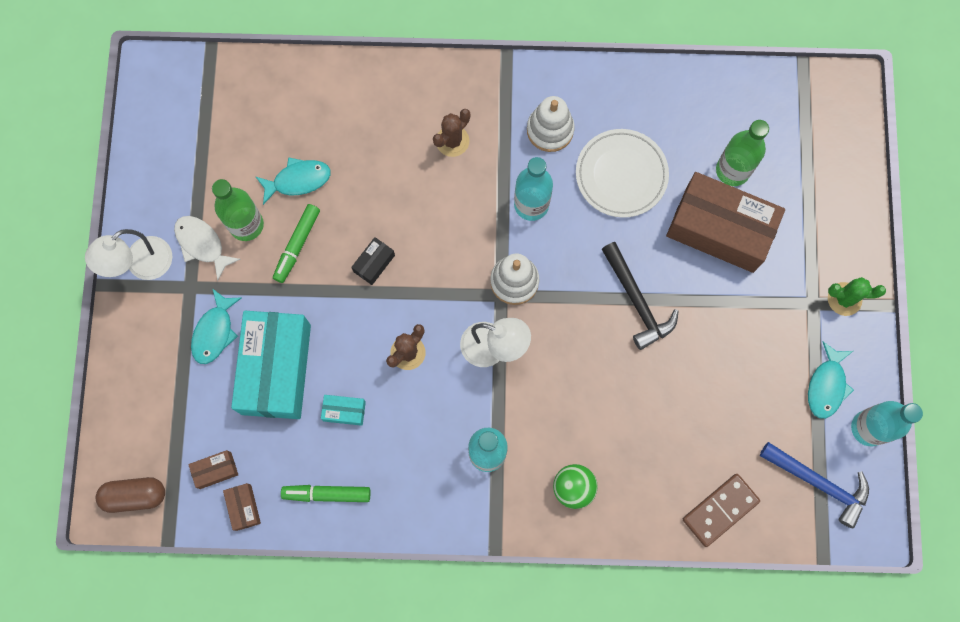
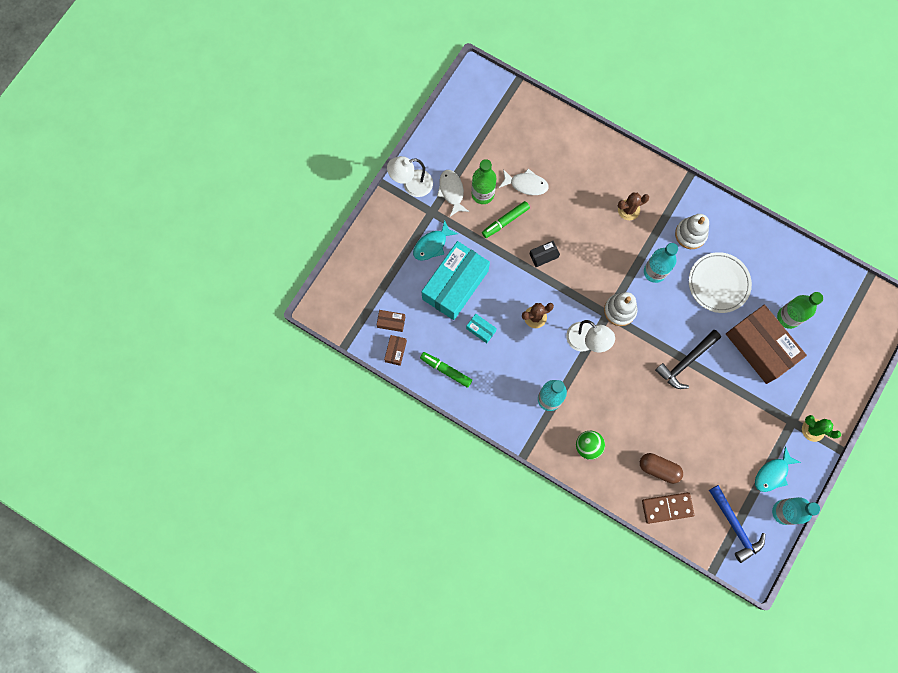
camera: 30 degrees right, 0 degrees up
brown capsule [96,477,165,513] -> brown capsule moved to [640,453,683,484]
turquoise fish [256,157,331,205] -> white fish [499,169,549,195]
black hammer [602,242,679,350] -> black hammer turned 45 degrees clockwise [655,330,721,389]

